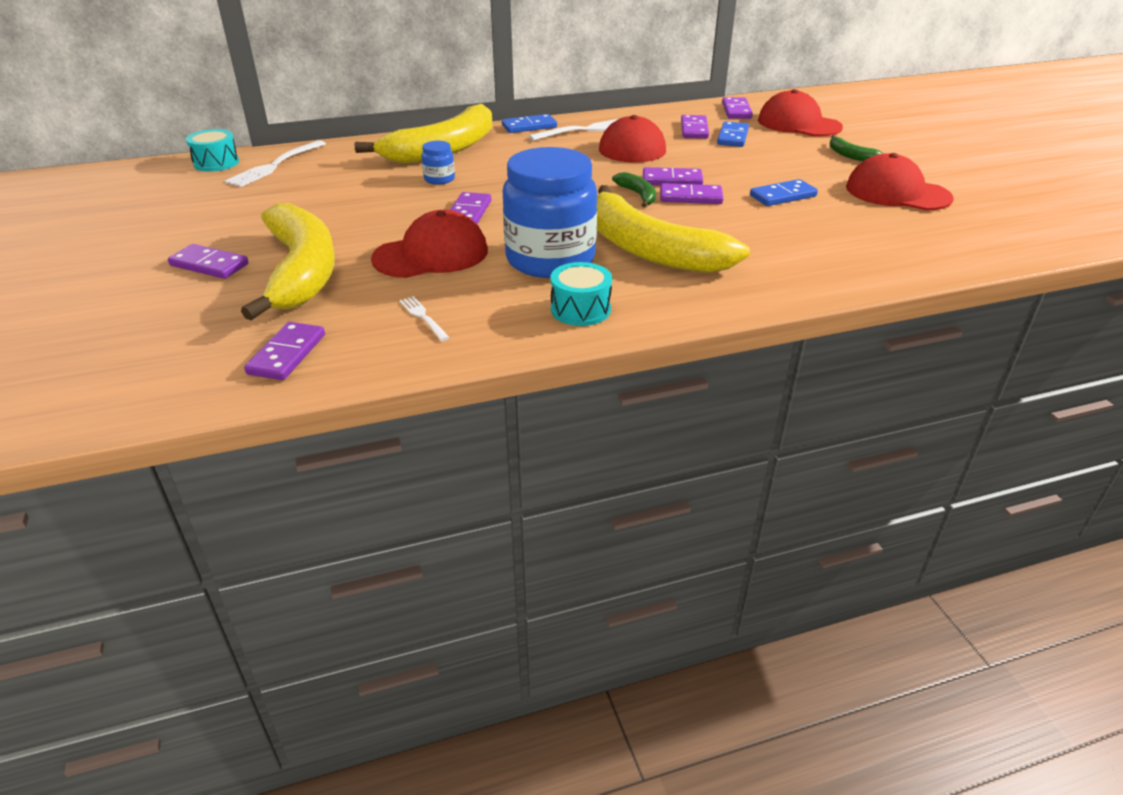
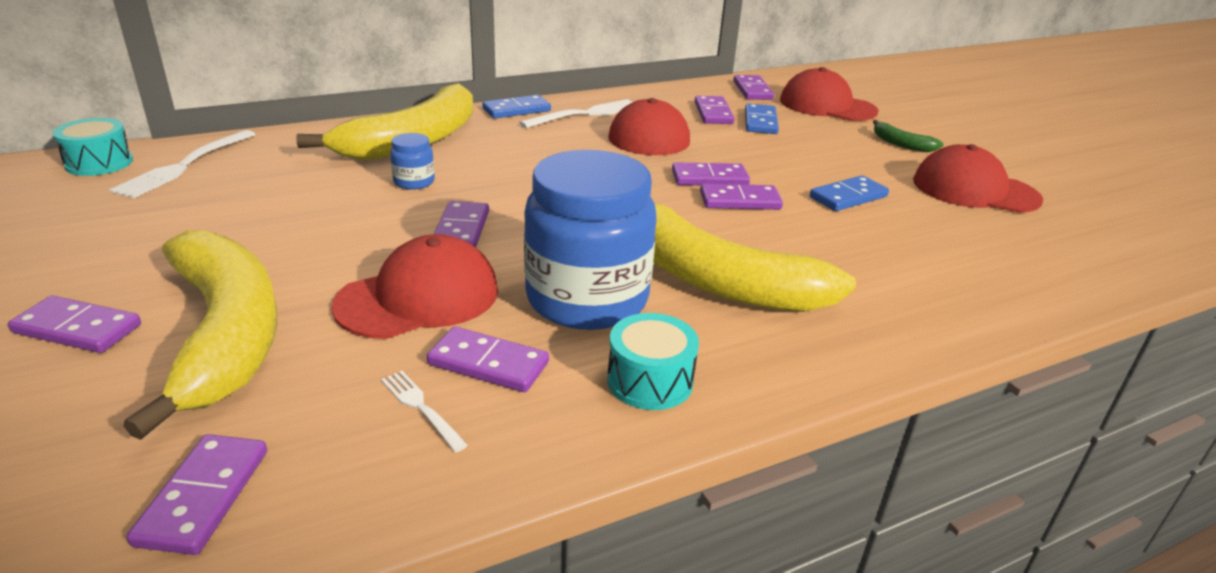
camera: 10 degrees left, 5 degrees down
green banana [612,172,656,207] -> none
none -> purple domino [427,326,549,392]

